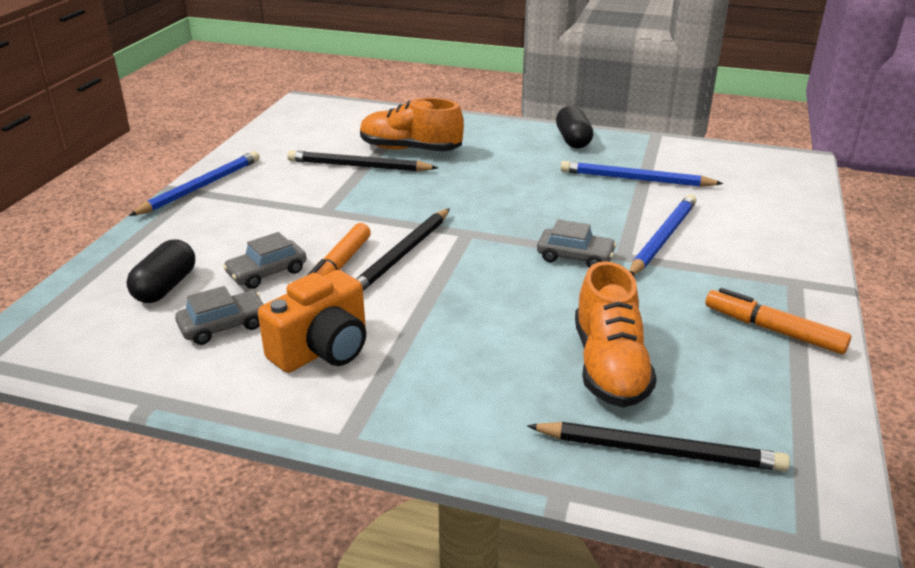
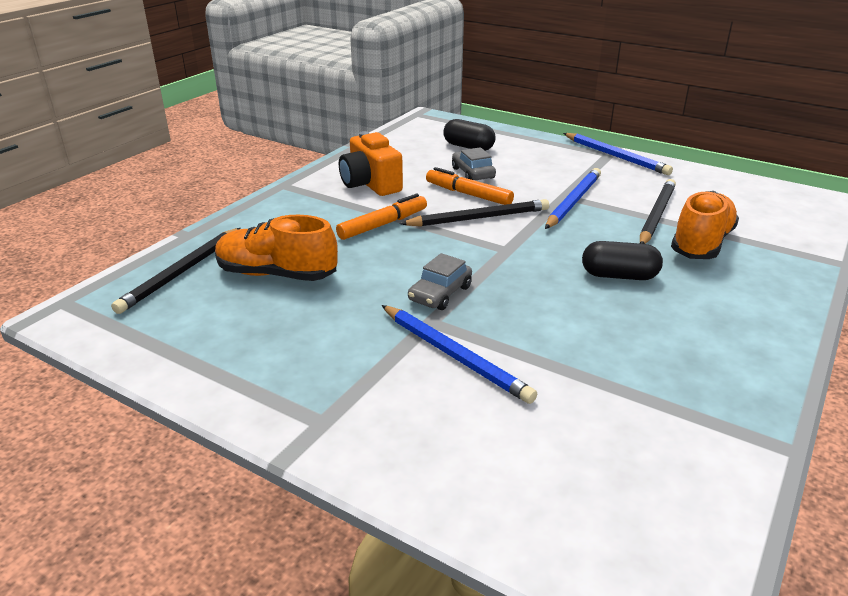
camera: 105 degrees right, 0 degrees up
grey car [175,286,265,345] -> none
black pencil [356,208,450,291] -> black pencil turned 120 degrees clockwise [400,199,549,227]
black capsule [556,105,593,148] -> black capsule moved to [582,241,663,280]
blue pencil [560,161,723,187] -> blue pencil moved to [545,168,601,229]
orange marker [705,288,851,354] -> orange marker moved to [336,194,427,240]

